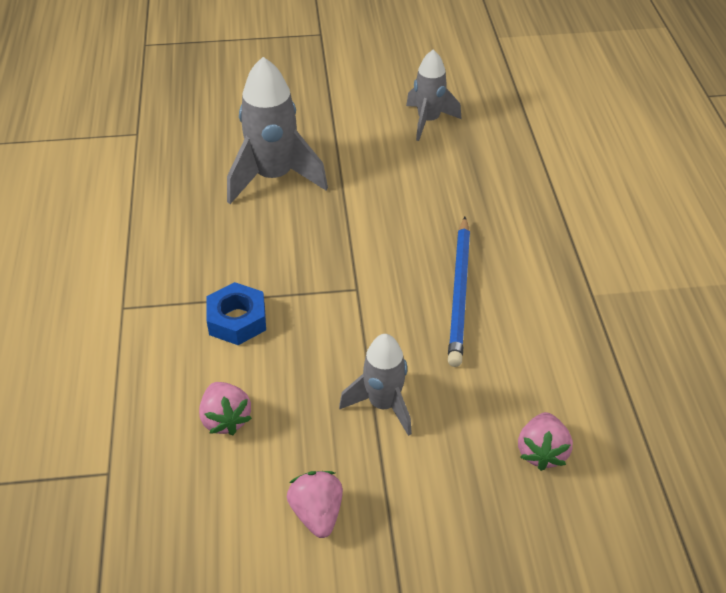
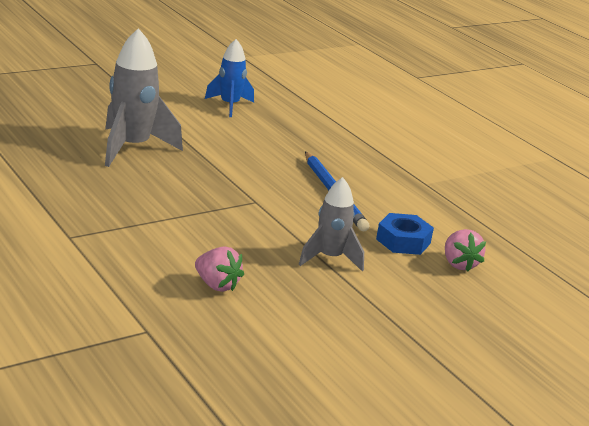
camera: 30 degrees left, 20 degrees down
blue nut [206,282,266,345] -> blue nut moved to [376,213,434,255]
pink strawberry [287,471,343,538] -> none
grey rocket [406,50,461,141] -> blue rocket [205,39,254,117]

